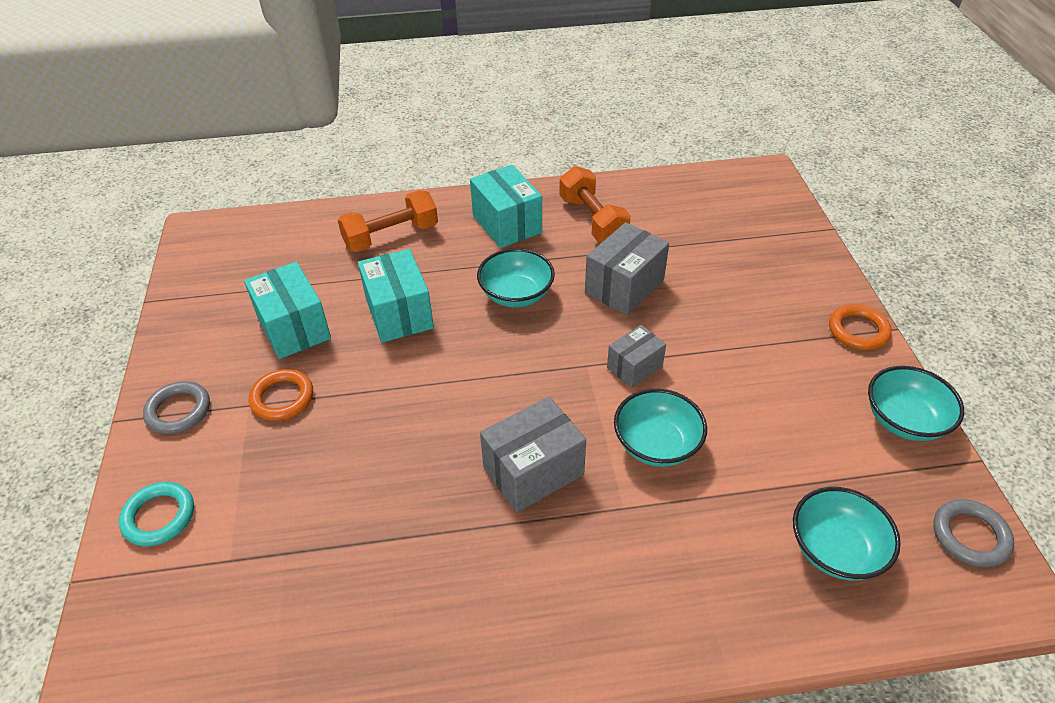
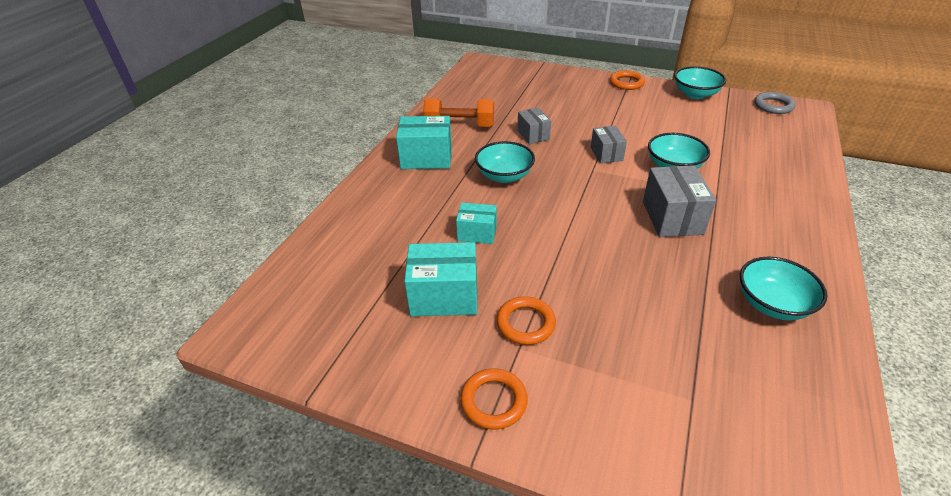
camera: 60 degrees left, 5 degrees down
turquoise ring [119,482,194,546] -> none
grey ring [143,381,210,434] -> orange ring [460,368,528,430]
orange dumbbell [338,190,438,252] -> none
turquoise box [358,249,434,343] -> turquoise box [456,203,497,244], size x0.62
grey box [585,222,669,315] -> grey box [517,107,551,144], size x0.62
turquoise bowl [793,487,901,580] -> turquoise bowl moved to [740,256,827,320]

